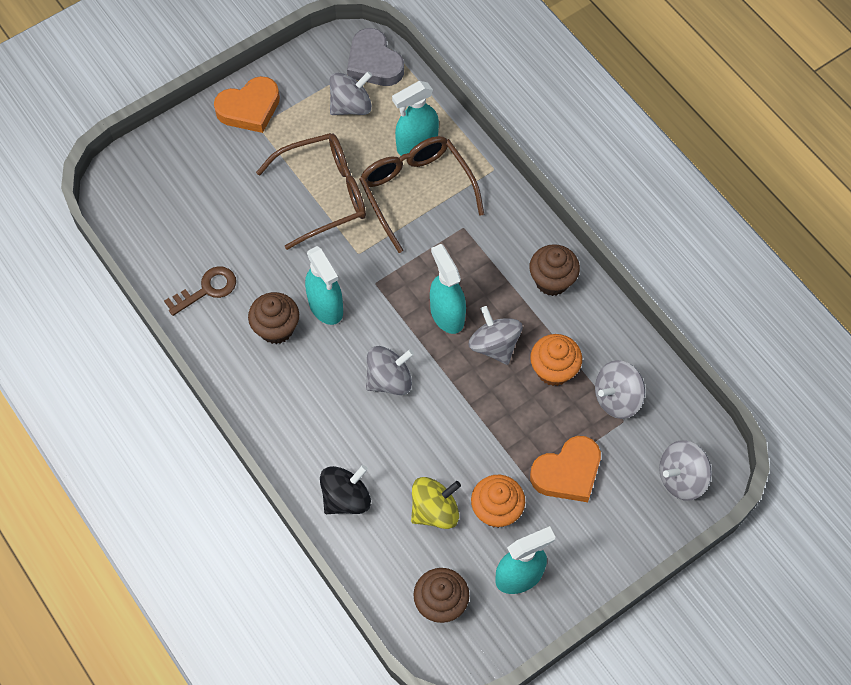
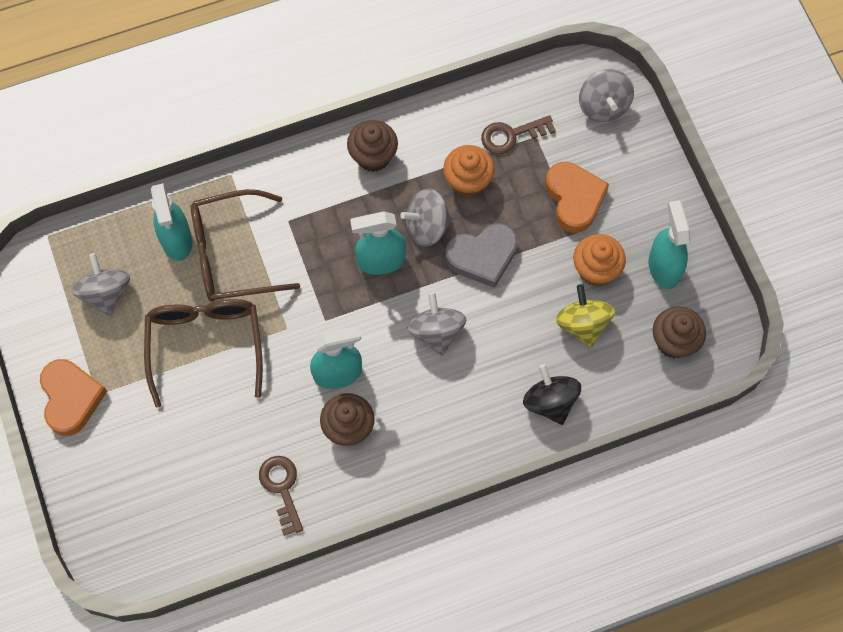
camera: 75 degrees left, 5 degrees up
grey heart [347,28,404,86] -> grey heart moved to [445,223,518,288]
grey spinning top [595,360,645,419] -> brown key [481,115,556,154]

